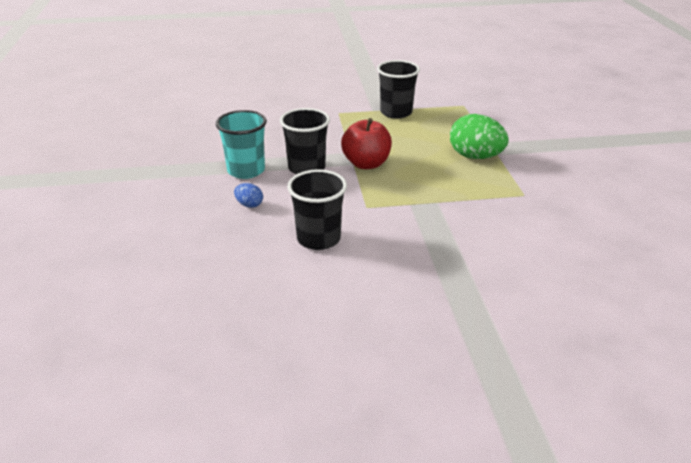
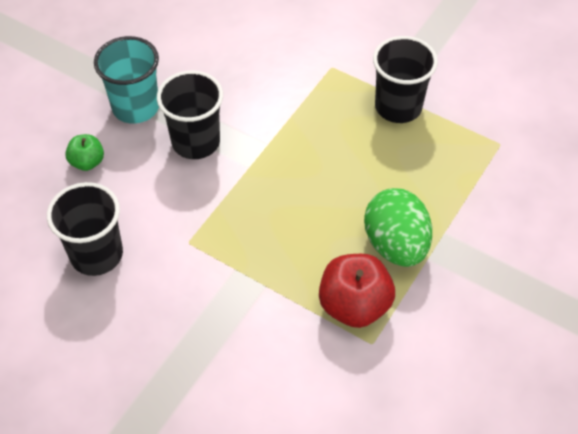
camera: 40 degrees right, 20 degrees up
blue egg [234,183,263,208] -> green apple [65,134,104,171]
red apple [341,118,392,169] -> red apple moved to [319,254,395,328]

